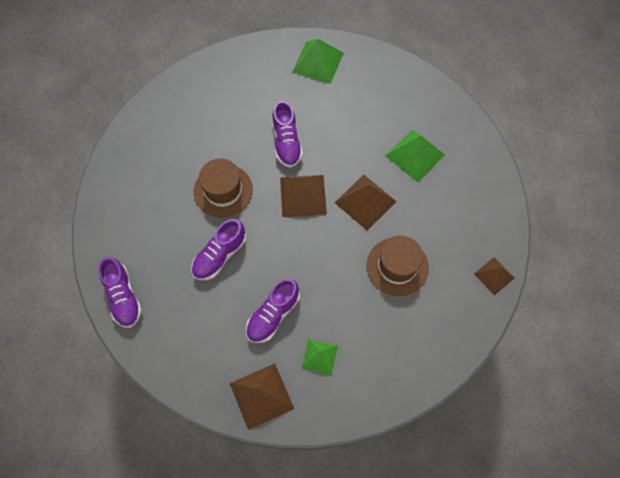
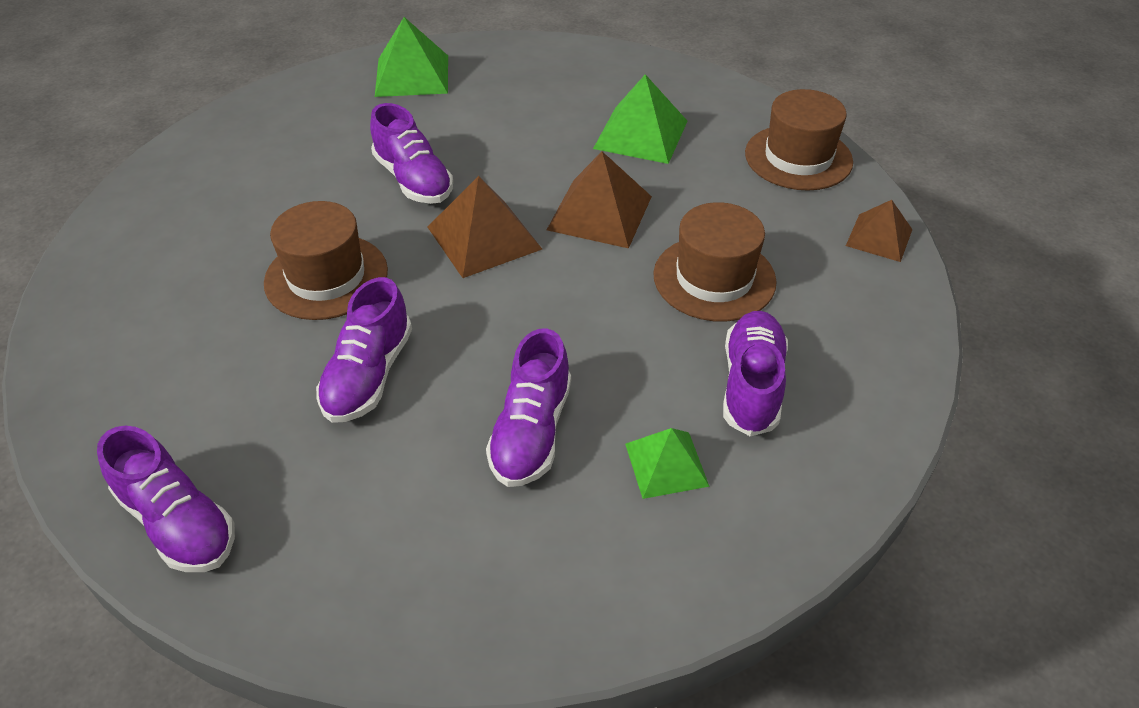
camera: 25 degrees left, 20 degrees down
brown pyramid [230,363,294,430] -> none
none -> purple shoe [723,311,788,436]
none -> brown hat [745,89,853,191]

